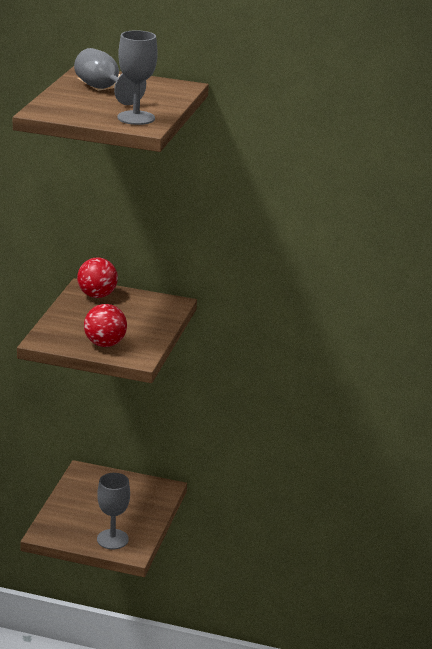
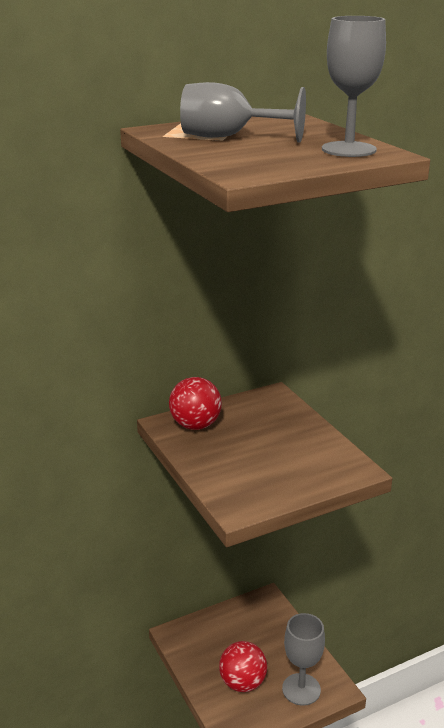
camera: 40 degrees left, 0 degrees up
red ball [84,304,127,347] -> red ball moved to [219,641,267,692]

